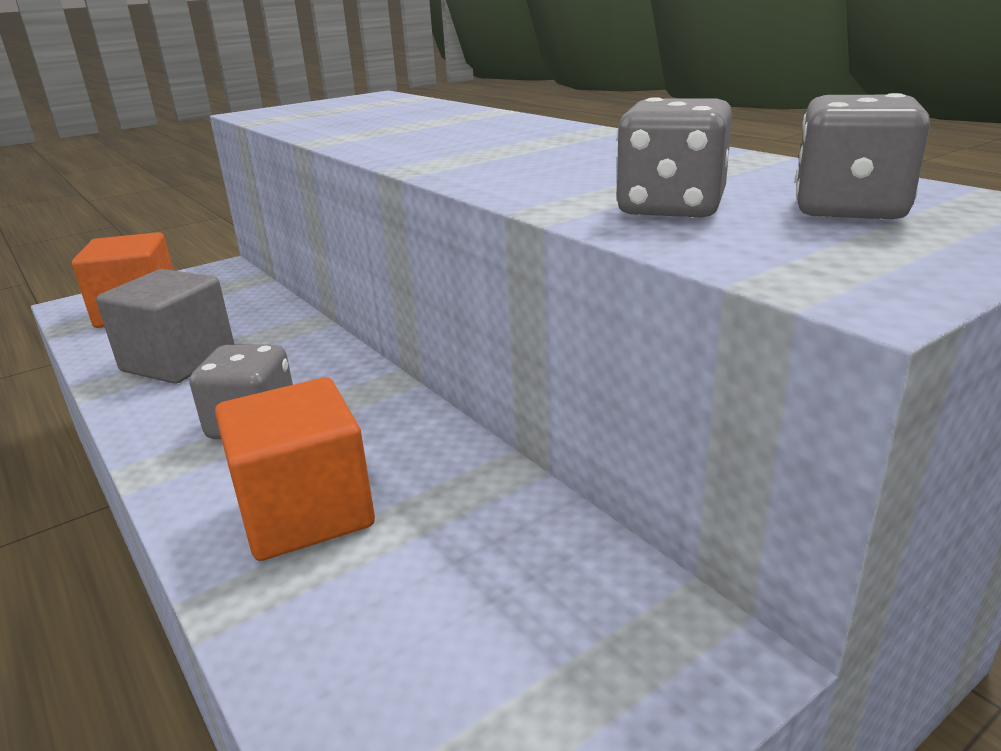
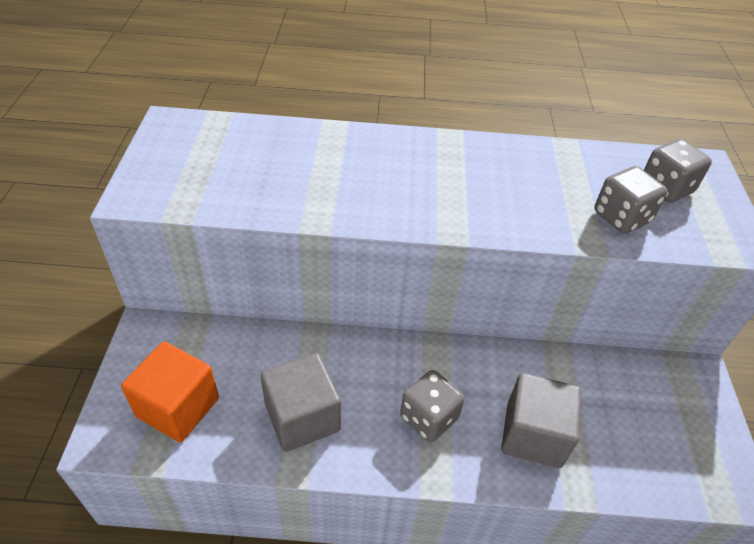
camera: 55 degrees left, 20 degrees up
orange cube [215,377,375,561] -> grey cube [501,373,581,468]

